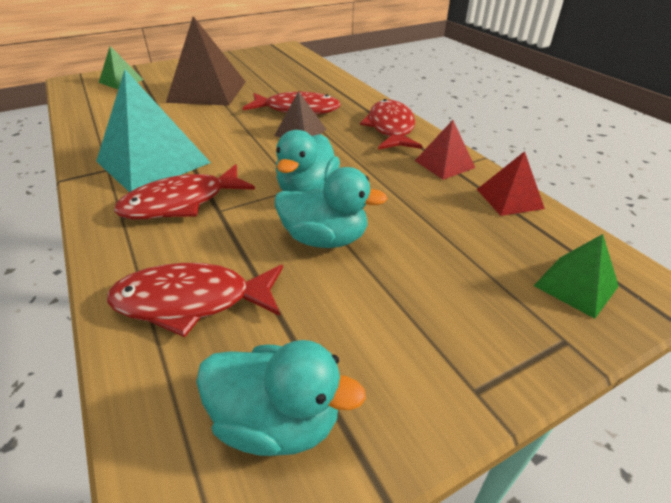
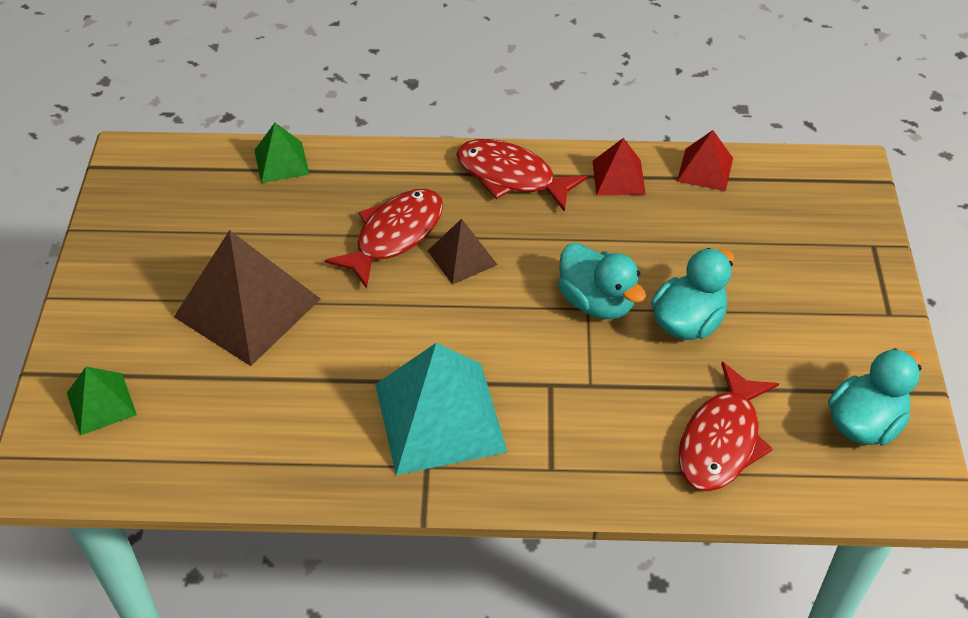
camera: 60 degrees left, 10 degrees up
red fish [114,164,255,219] -> none
green pyramid [534,234,619,319] -> green pyramid moved to [254,123,310,183]

